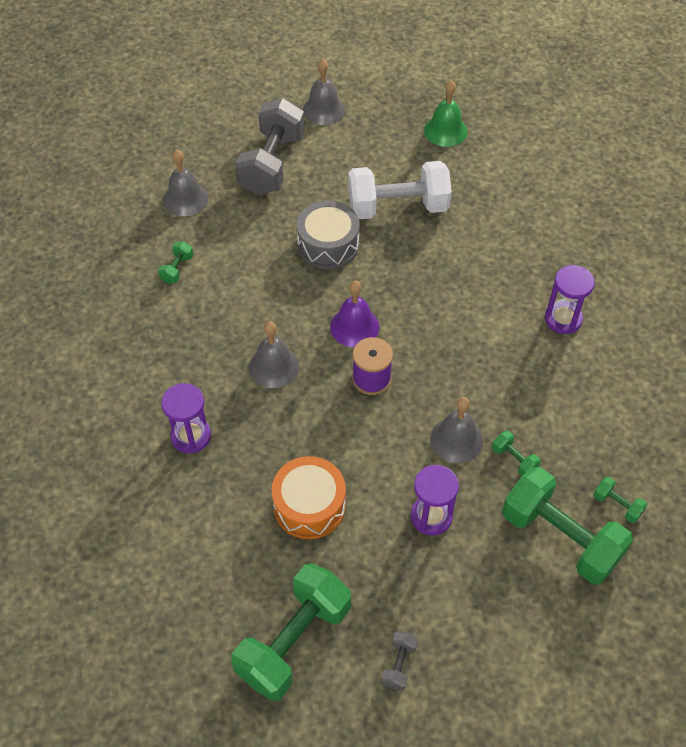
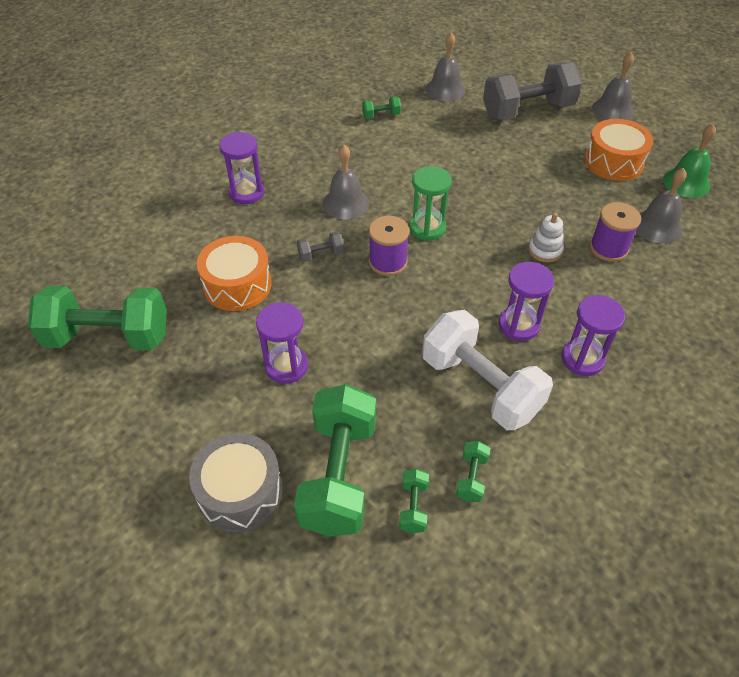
camera: 55 degrees right, 5 degrees down
grey drum [297,200,360,269] -> grey drum moved to [189,433,283,532]
purple bell [330,281,379,347] -> green hourglass [409,166,452,241]
white dumbbell [348,161,452,219] -> white dumbbell moved to [422,310,553,430]
grey dumbbell [381,631,418,691] -> grey dumbbell moved to [297,232,344,262]
grey bell [430,397,483,463] -> grey bell moved to [636,168,687,244]
green dumbbell [492,431,541,476] -> green dumbbell moved to [456,441,490,502]
none -> purple hourglass [498,262,554,341]
none -> white stacking toy [528,212,564,262]
none -> orange drum [584,119,653,181]
none -> purple spool [590,202,641,262]

